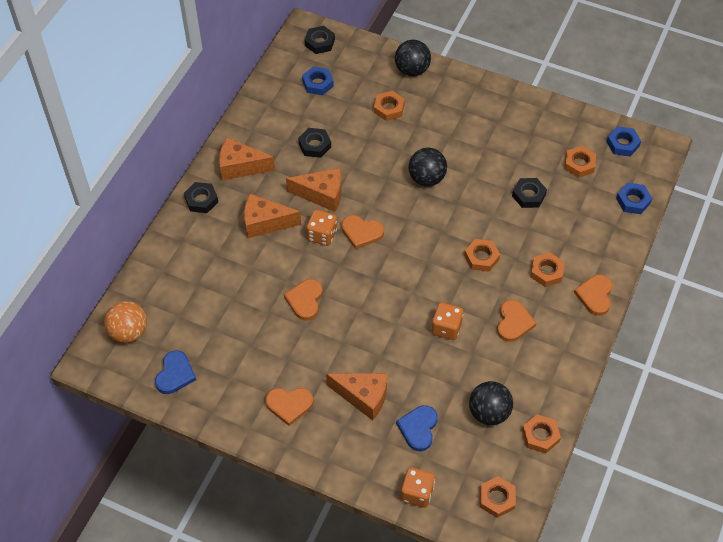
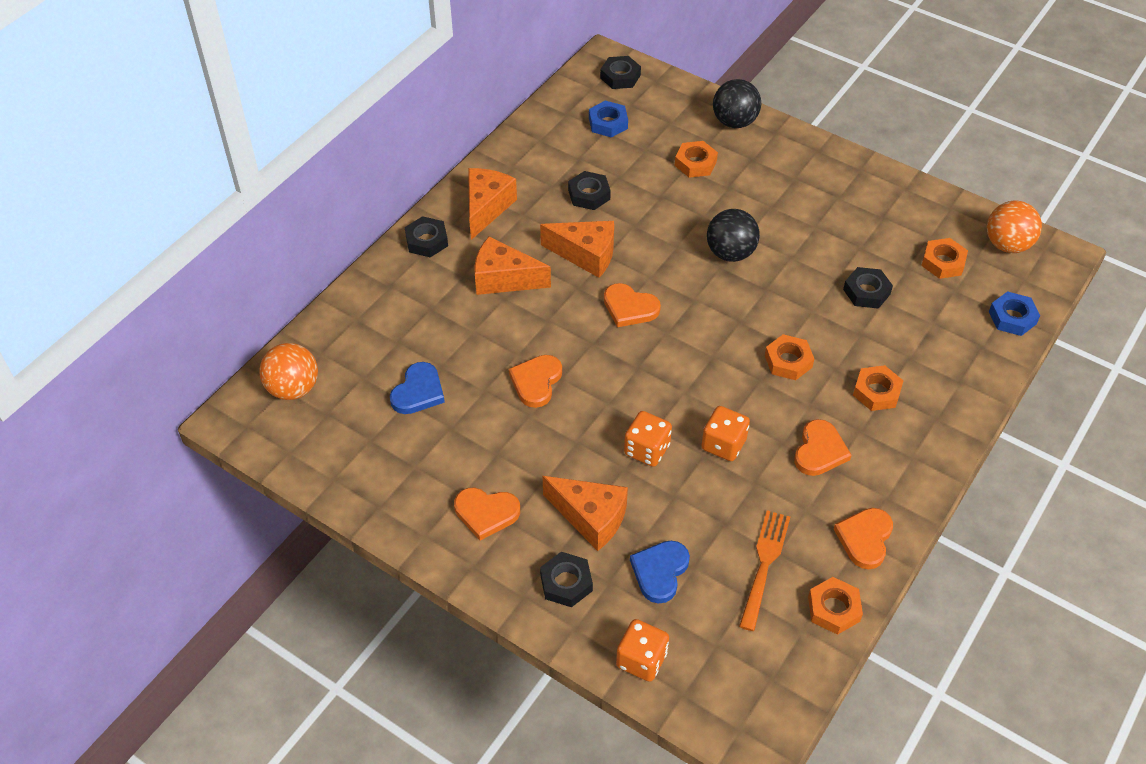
camera: 10 degrees right, 5 degrees down
blue heart [155,350,196,394] -> blue heart moved to [390,362,445,414]
orange cheese [219,137,275,180] -> orange cheese turned 90 degrees clockwise [468,168,517,240]
orange dice [306,210,337,246] -> orange dice moved to [624,411,672,467]
black ball [469,381,513,425] -> orange fork [739,510,790,631]
orange nut [480,476,516,518] -> none
orange heart [574,275,612,316] -> orange heart moved to [834,508,893,569]
blue nut [606,126,641,157] -> orange ball [987,201,1042,253]
none -> black nut [540,552,593,607]

